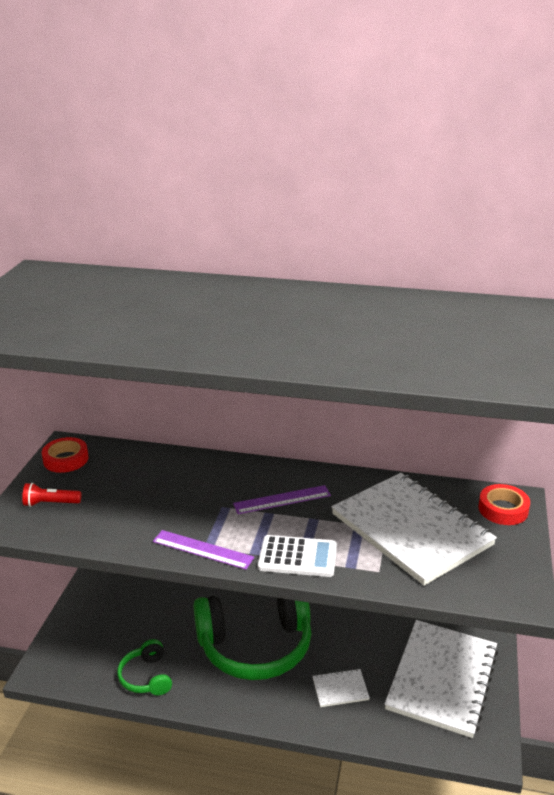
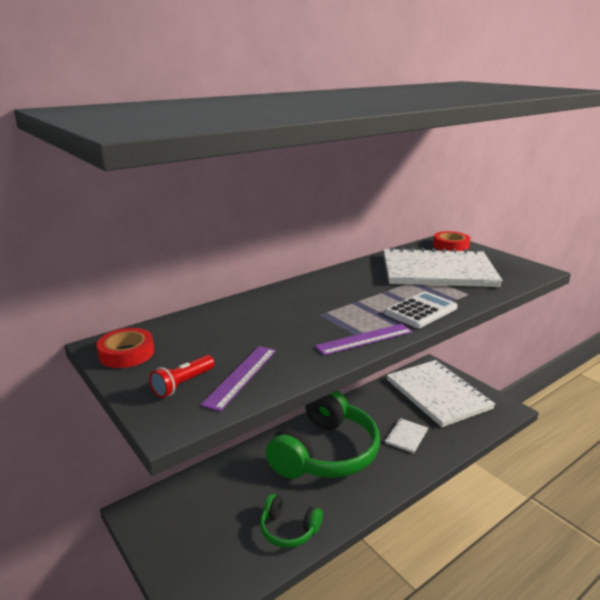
camera: 50 degrees left, 5 degrees down
purple ruler [233,485,331,514] -> purple ruler moved to [201,346,276,411]

